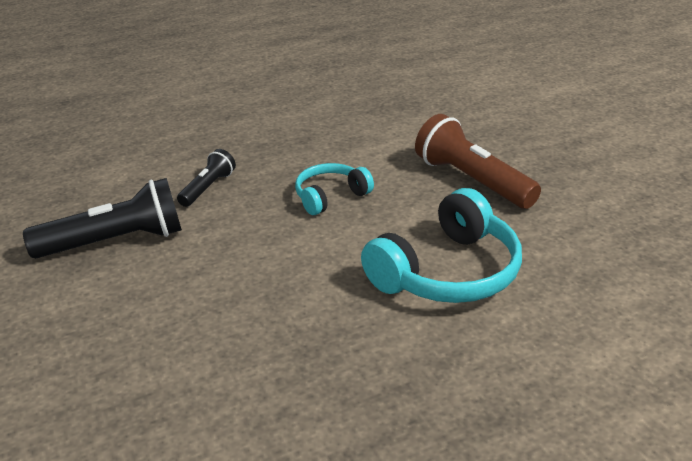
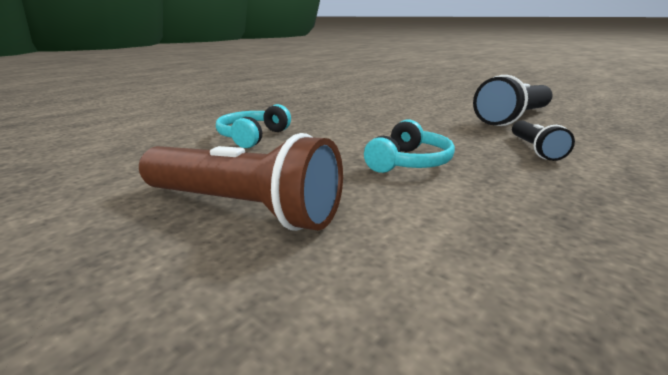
camera: 155 degrees right, 10 degrees down
turquoise headphones [361,188,522,303] -> turquoise headphones [216,104,291,148], size x0.57

